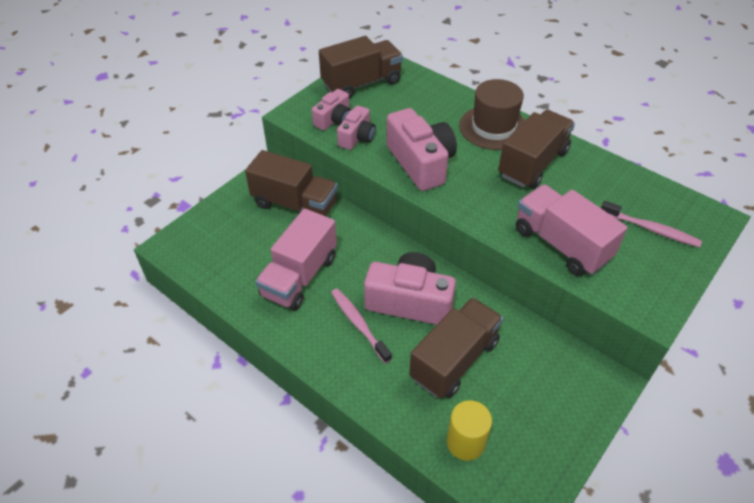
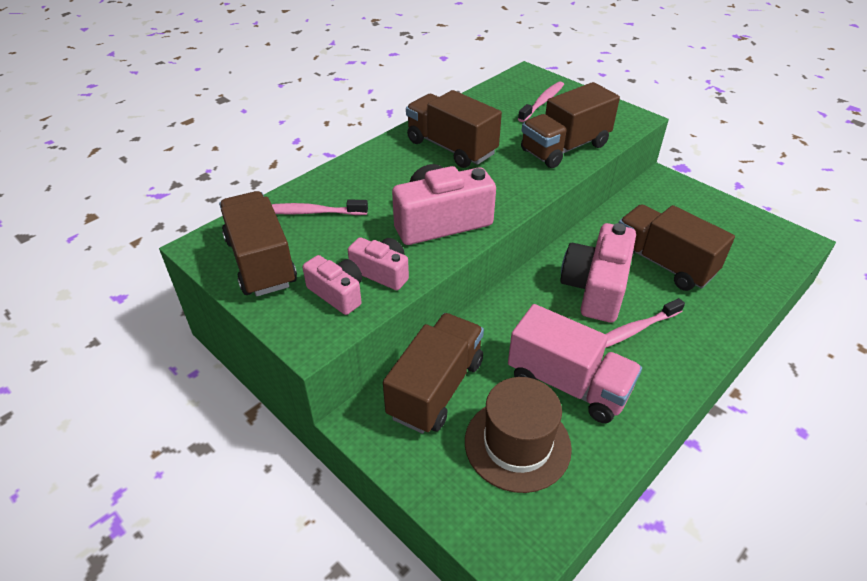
camera: 85 degrees left, 5 degrees down
yellow cylinder [447,400,492,461] -> none
brown hat [459,79,525,150] -> brown hat moved to [465,377,572,493]
pink truck [516,184,627,276] -> brown truck [521,82,620,168]
none -> pink toothbrush [272,200,368,215]

